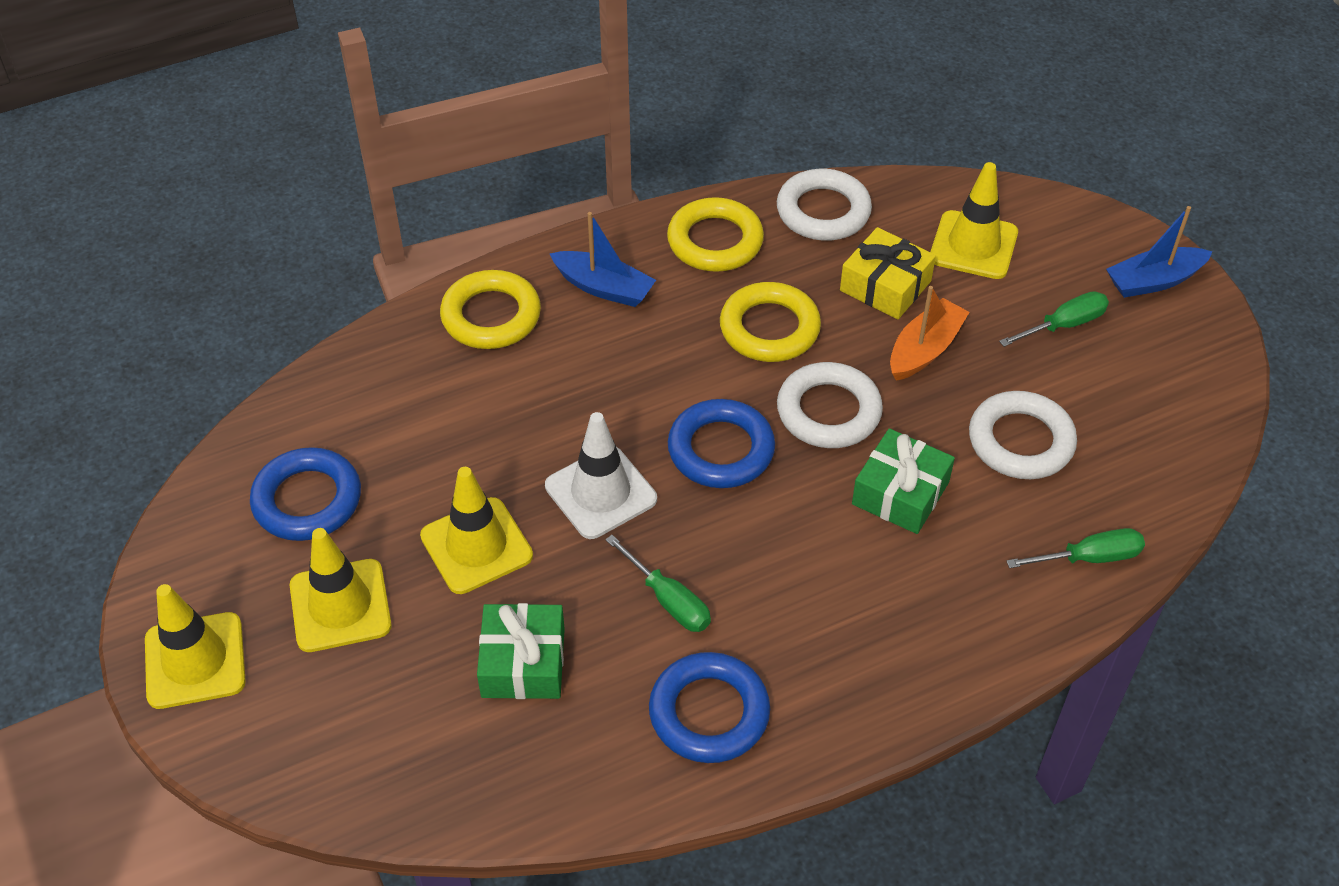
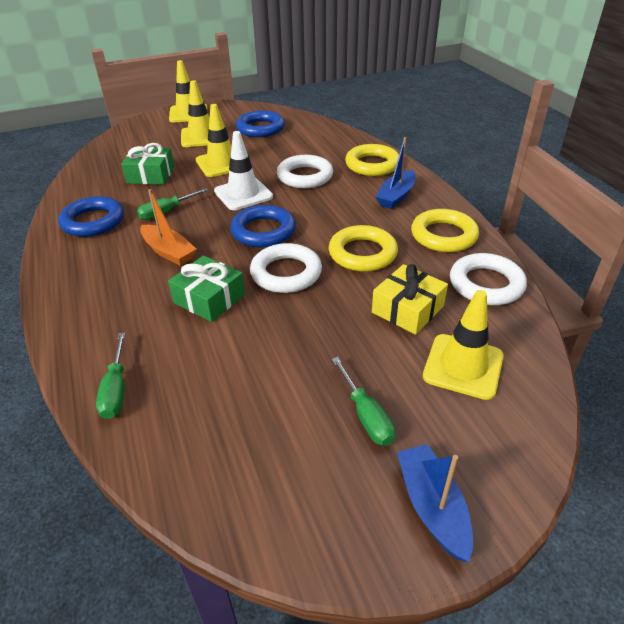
camera: 95 degrees right, 10 degrees down
orange boat [890,286,970,381] -> orange boat moved to [140,189,197,266]
white ring [969,391,1077,479] -> white ring moved to [277,155,333,188]

